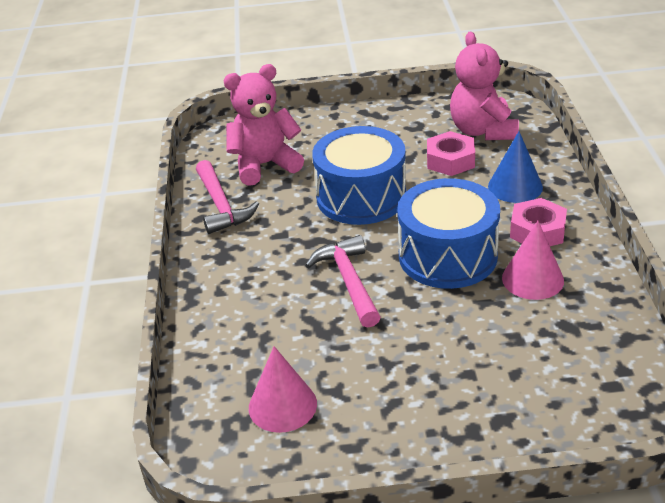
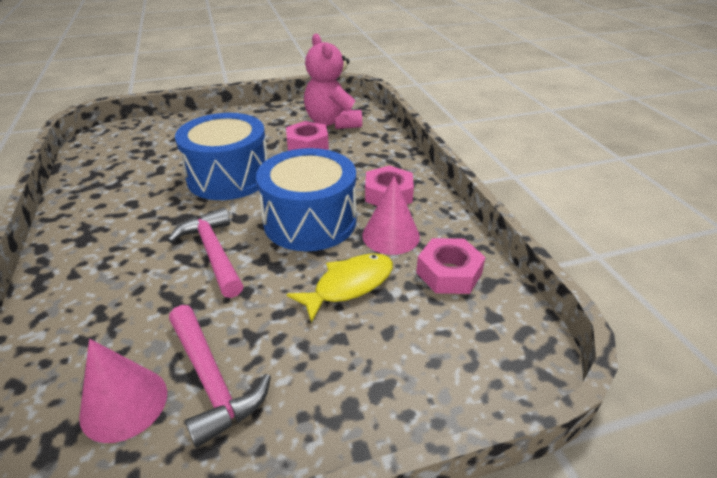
camera: 15 degrees left, 0 degrees up
pink hammer [196,160,259,234] -> pink hammer moved to [169,305,271,448]
pink teddy bear [223,64,304,186] -> none
blue cone [488,131,543,203] -> none
none -> yellow fish [286,253,393,323]
none -> pink nut [416,238,486,294]

